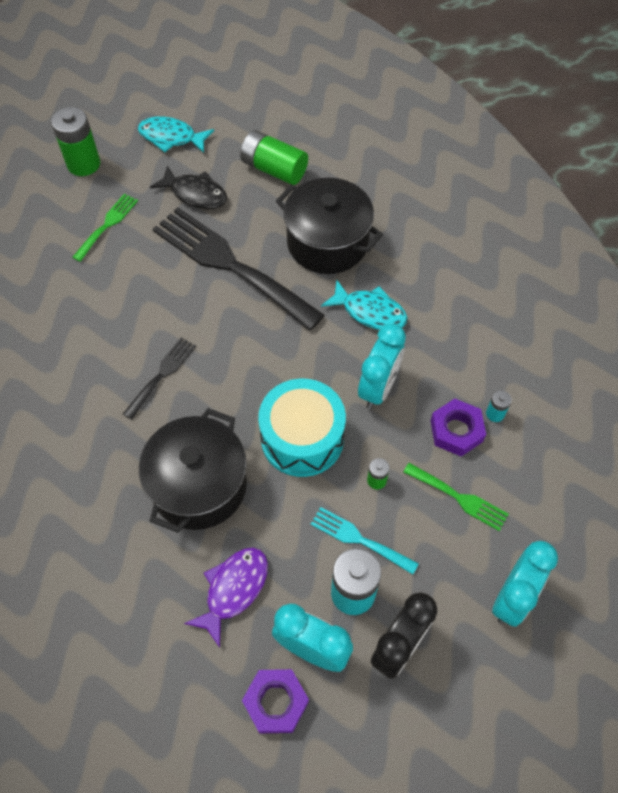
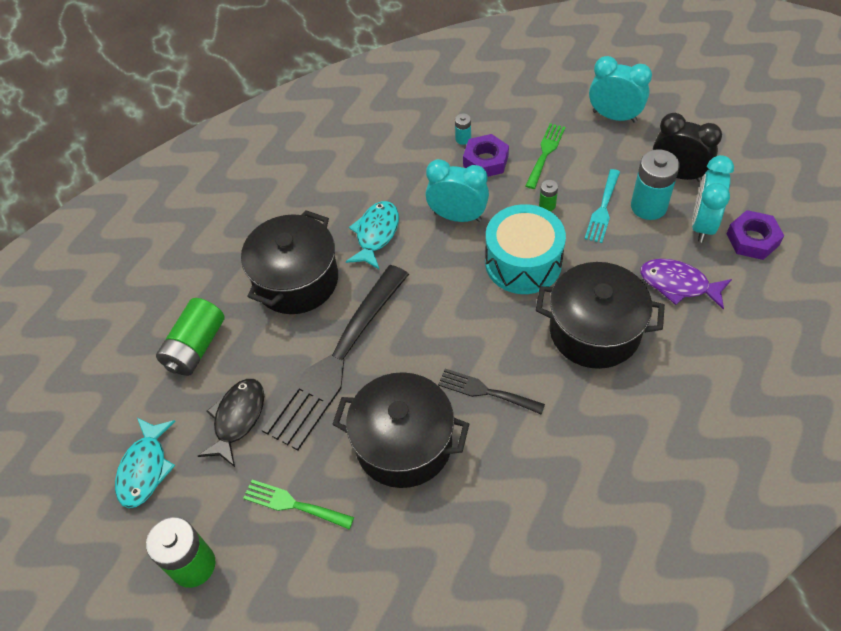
camera: 95 degrees left, 5 degrees down
none -> black pot [332,372,469,488]

